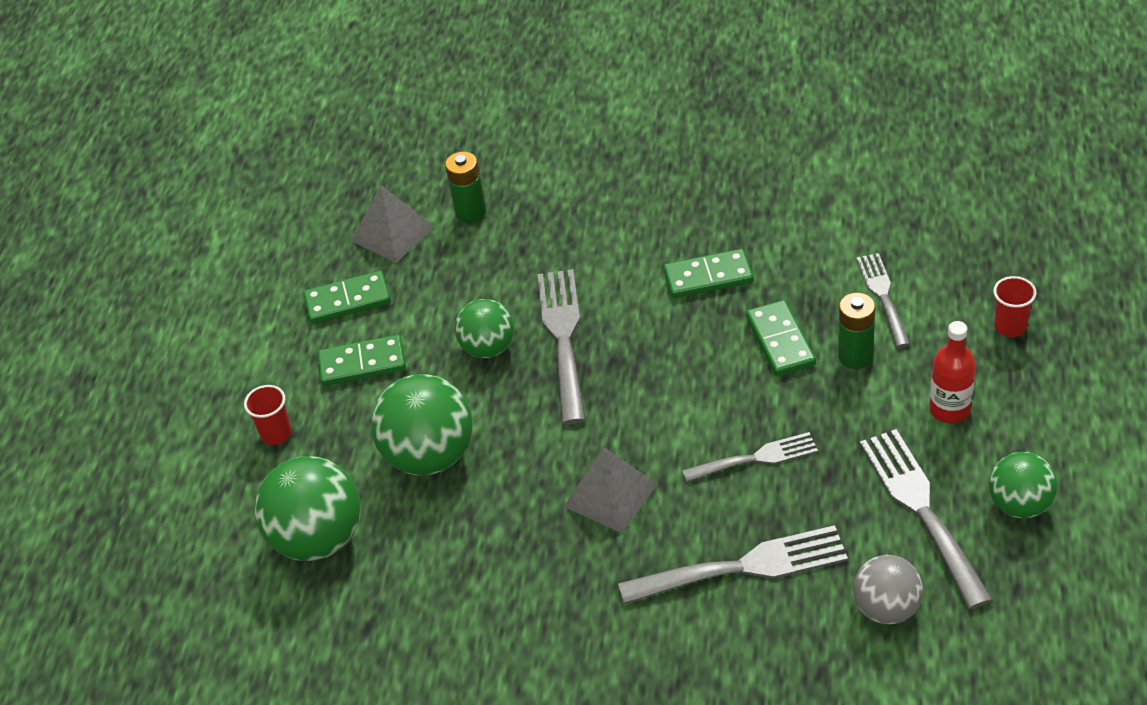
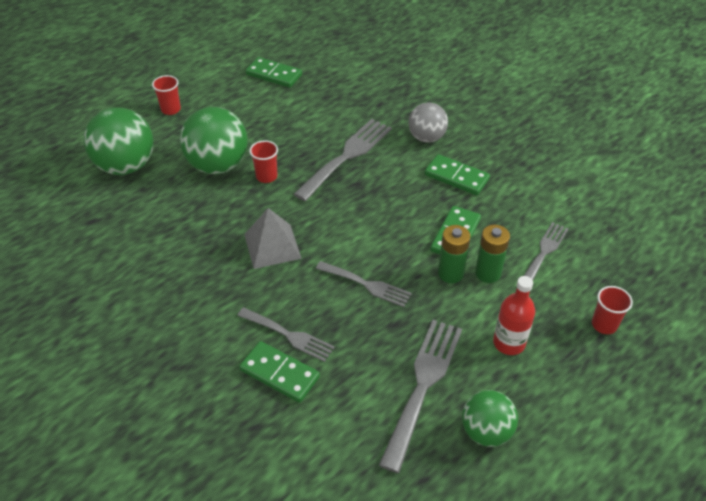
camera: 35 degrees right, 0 degrees up
green domino [318,335,406,386] -> green domino moved to [239,341,320,403]
grey pyramid [352,185,434,263] -> none
green battery [445,152,486,223] -> green battery moved to [438,225,471,283]
green ball [455,299,514,358] -> none
grey fork [618,525,848,604] -> grey fork [237,307,335,362], size x0.63
grey ball [853,555,923,624] -> grey ball moved to [408,103,448,143]
none -> red cup [249,140,278,183]

